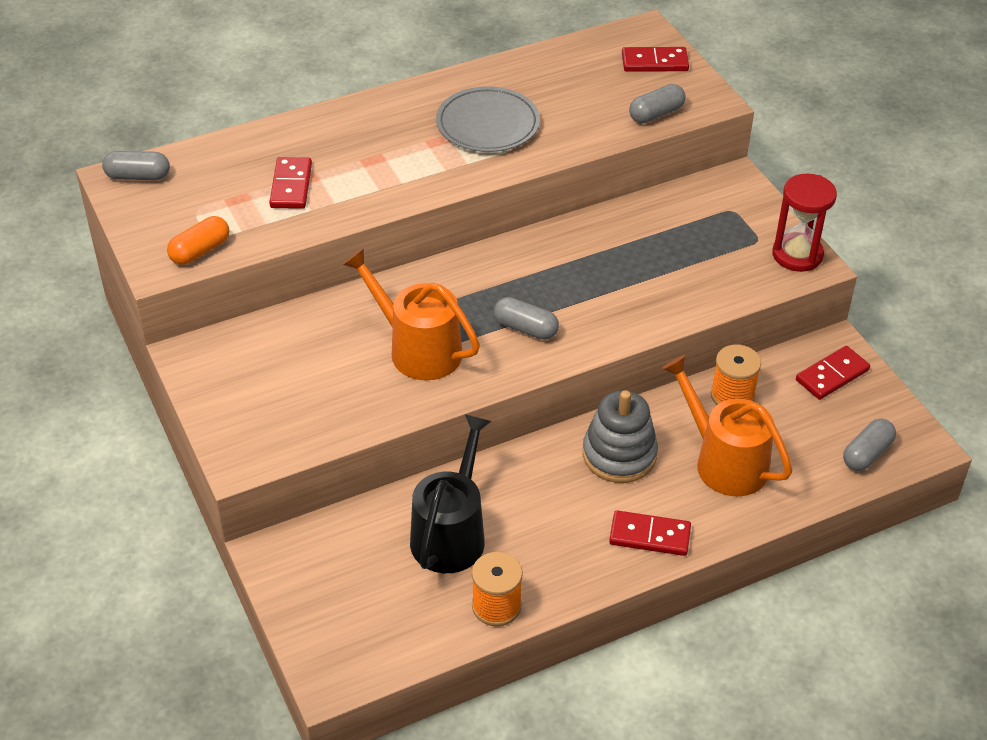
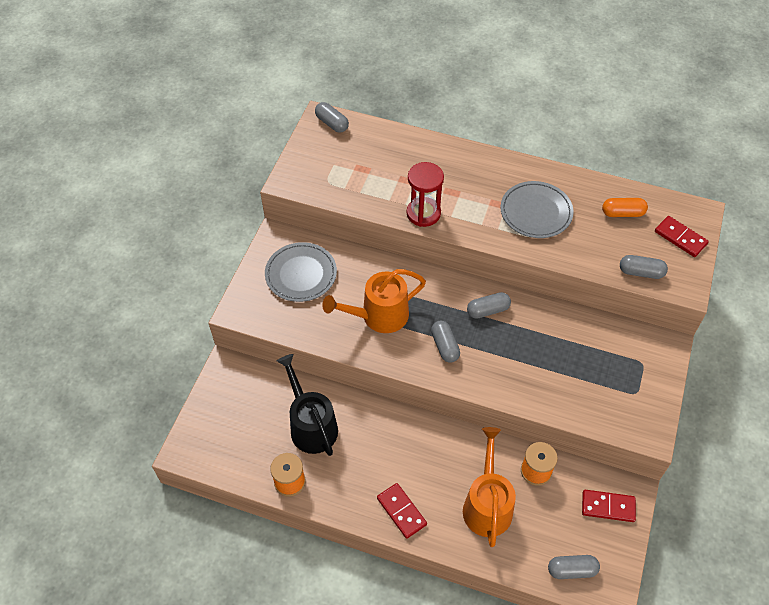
camera: 45 degrees right, 10 degrees up
orange capsule [167,216,229,265] -> orange capsule moved to [602,198,648,217]
red domino [269,157,312,209] -> none
orange watering can [343,248,480,380] -> orange watering can turned 105 degrees counterclockwise [322,269,426,333]
black watering can [410,414,491,573] -> black watering can turned 90 degrees counterclockwise [277,354,338,456]
grey stacking toy [583,390,658,483] -> none
red hourglass [772,173,837,272] -> red hourglass moved to [407,162,444,227]
none -> grey plate [265,242,337,302]
none -> grey capsule [467,292,511,319]

